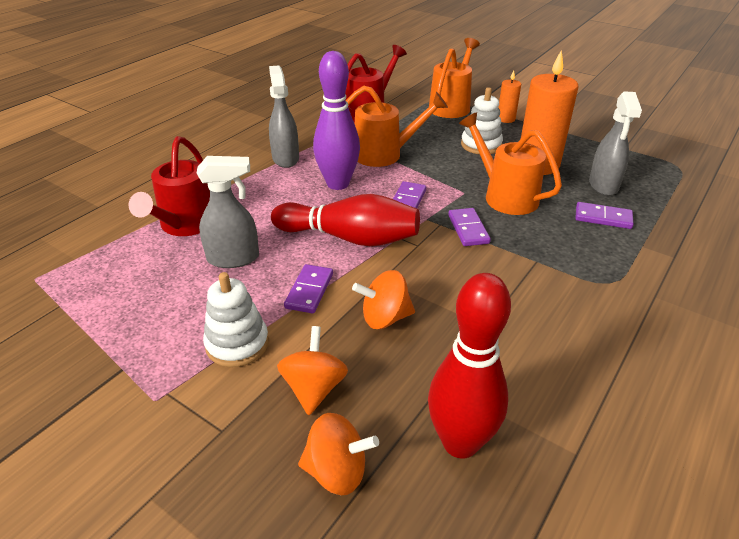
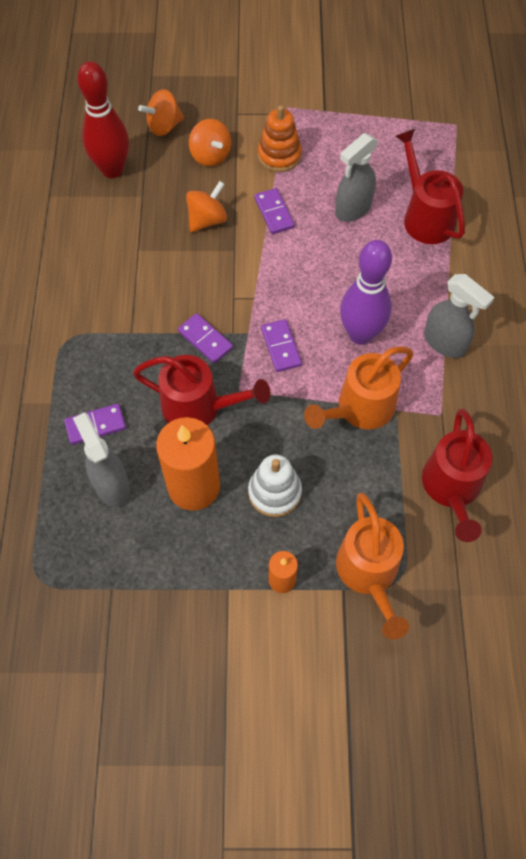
camera: 145 degrees right, 25 degrees up
white stacking toy [203,272,269,367] -> orange stacking toy [258,105,302,172]
red bowling pin [271,194,420,247] -> none
orange watering can [459,112,562,215] -> red watering can [133,355,270,425]

